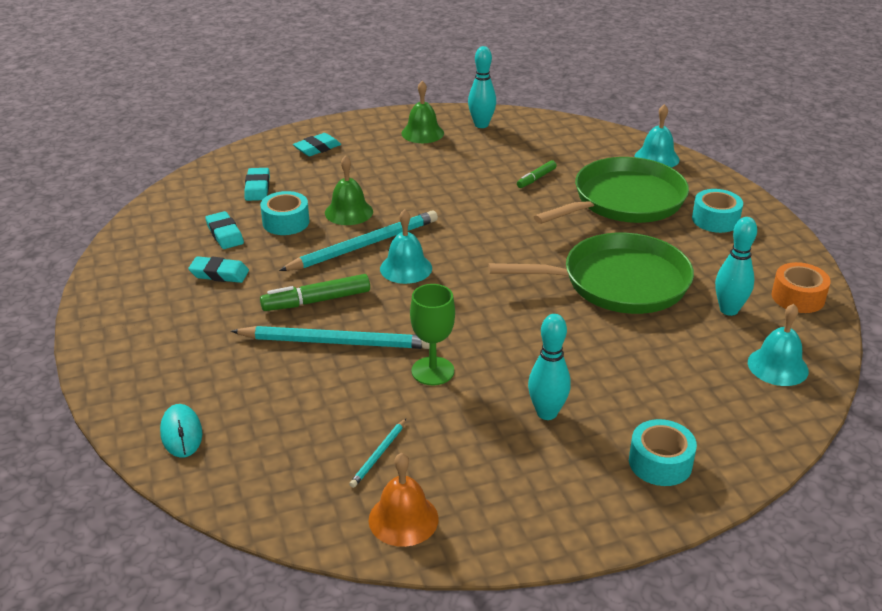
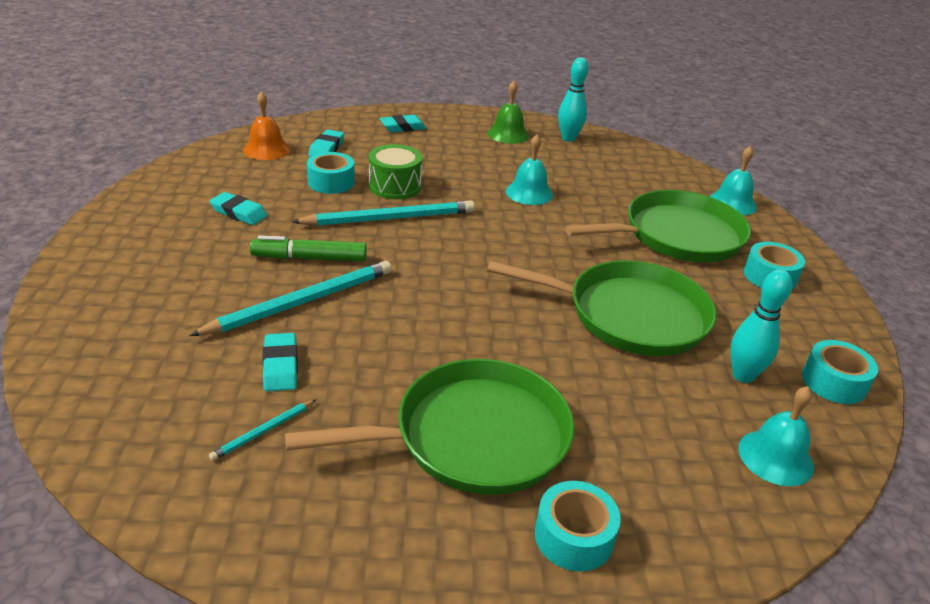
camera: 15 degrees right, 0 degrees up
turquoise mouse [160,404,202,458] -> none
turquoise eraser [205,211,244,249] -> turquoise eraser moved to [262,333,298,391]
turquoise pencil [231,326,429,349] -> turquoise pencil turned 60 degrees counterclockwise [189,261,392,336]
green bell [325,155,373,225] -> green drum [369,144,422,199]
orange bell [368,453,439,547] -> orange bell moved to [243,92,290,160]
turquoise bell [380,209,432,284] -> turquoise bell moved to [506,134,553,205]
green goblet [410,284,455,385] -> none
green marker [517,160,557,188] -> none
turquoise bowling pin [528,314,571,420] -> green pan [285,359,574,495]
orange tape [772,262,831,313] -> turquoise tape [802,340,878,404]

